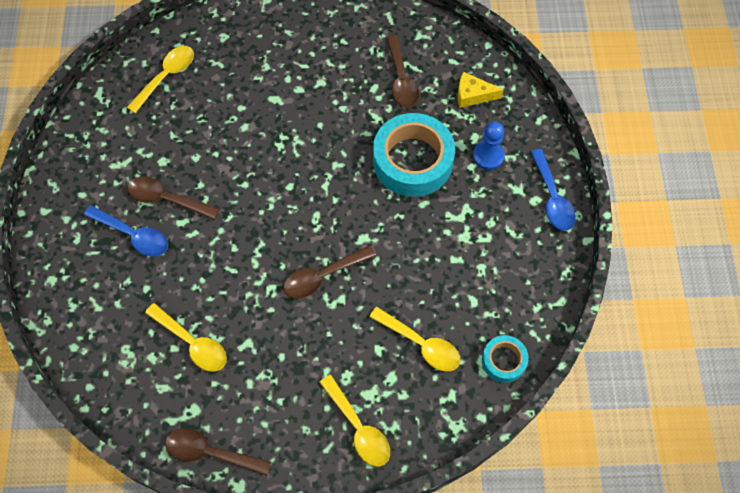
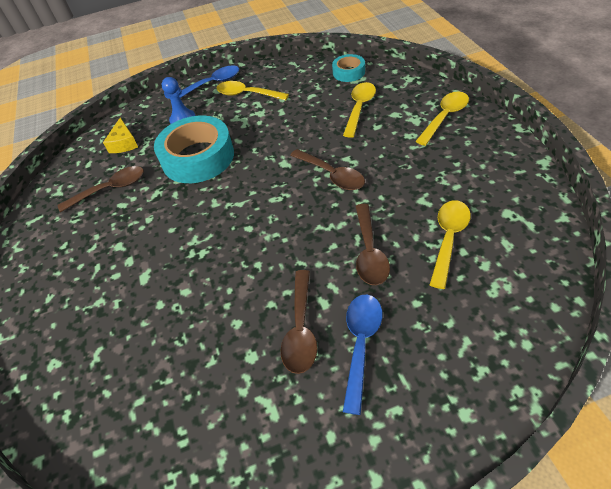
camera: 100 degrees left, 15 degrees down
yellow spoon [127,46,194,113] -> yellow spoon moved to [217,81,289,100]
brown spoon [165,428,271,476] -> brown spoon moved to [355,204,390,285]

